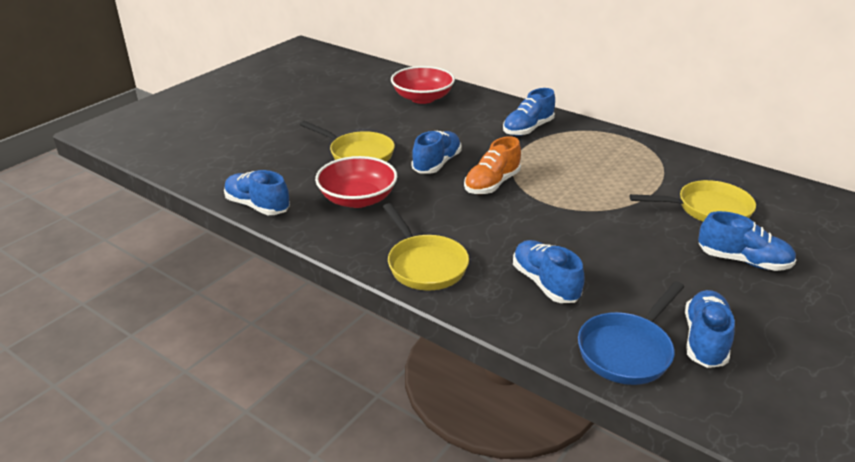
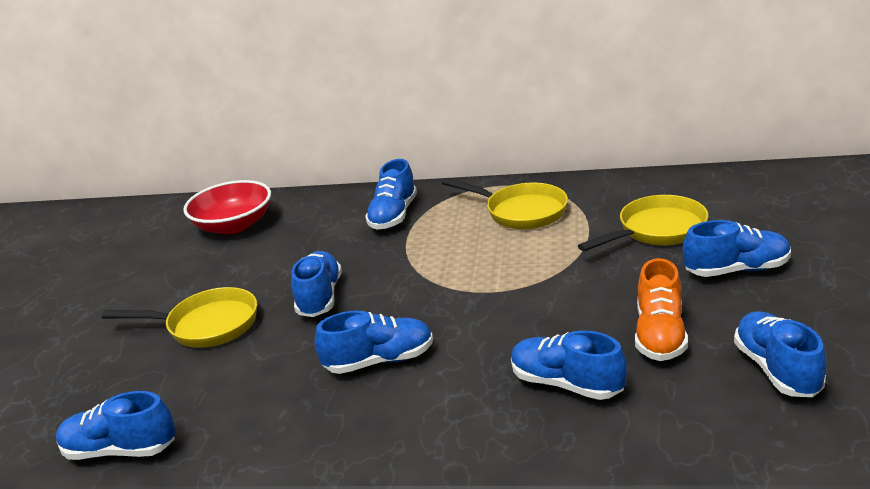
camera: 25 degrees left, 5 degrees down
red bowl [315,156,397,208] -> none
yellow pan [383,203,469,290] -> yellow pan moved to [442,178,568,229]
orange shoe [464,136,521,194] -> orange shoe moved to [635,258,688,361]
blue pan [578,281,684,385] -> none
none -> blue shoe [315,310,433,374]

